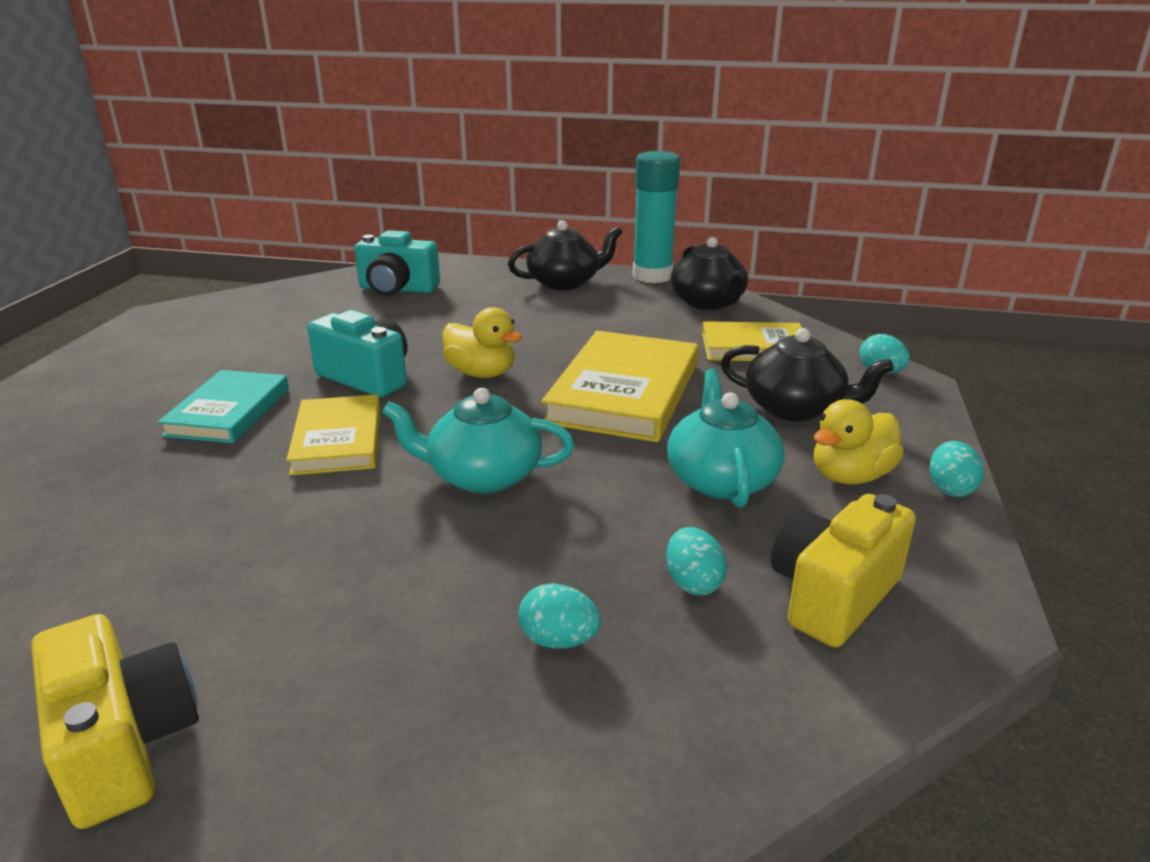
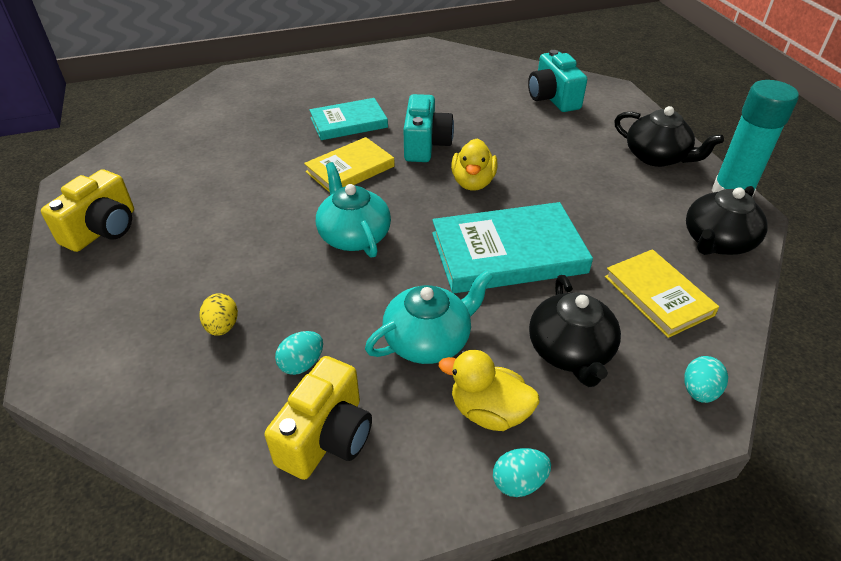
camera: 60 degrees right, 15 degrees up
turquoise egg [518,583,601,649] -> yellow egg [199,293,238,336]
yellow book [542,331,698,442] -> turquoise book [432,202,593,293]
yellow camera [771,494,916,648] -> yellow camera turned 105 degrees clockwise [264,356,372,480]

